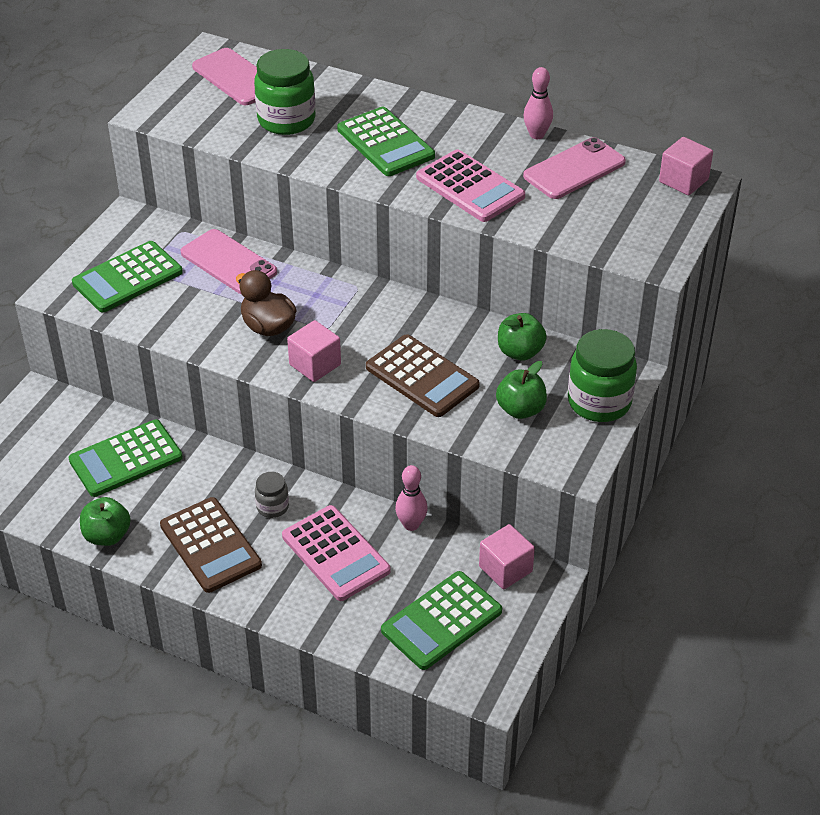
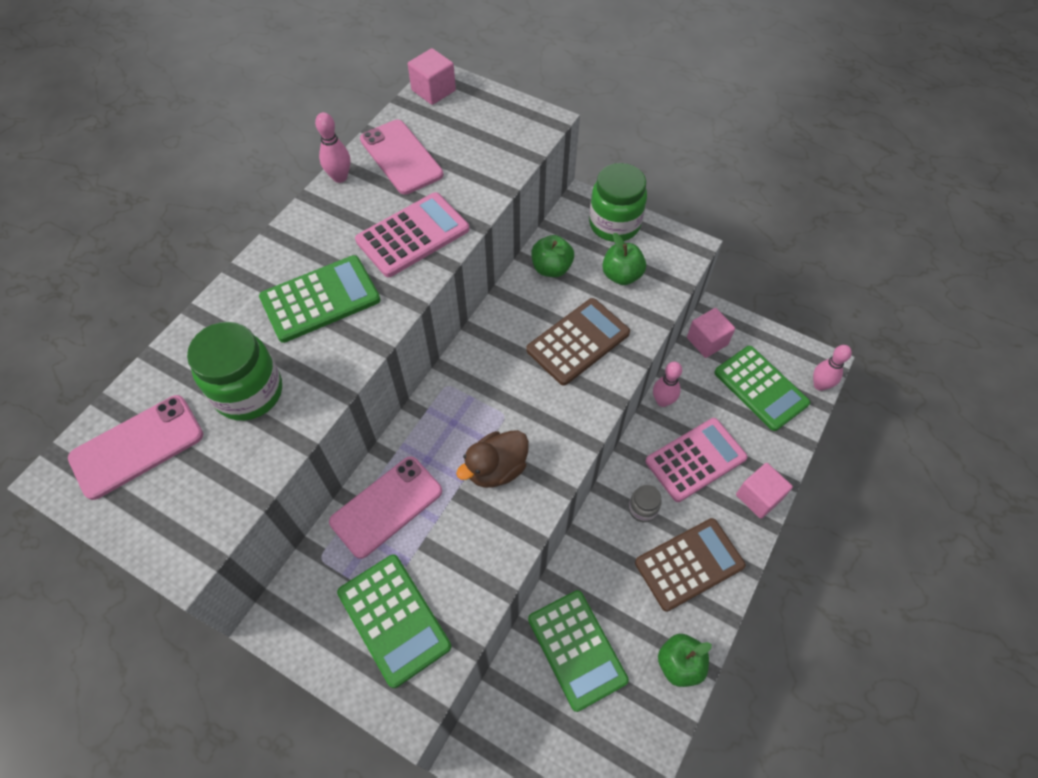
camera: 85 degrees left, 15 degrees up
pink cube [287,320,341,382] -> pink cube moved to [736,463,793,519]
none -> pink bowling pin [813,345,852,391]

